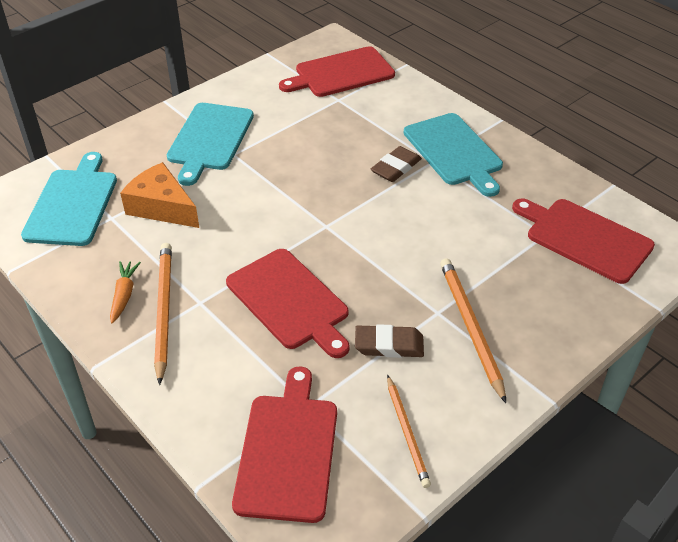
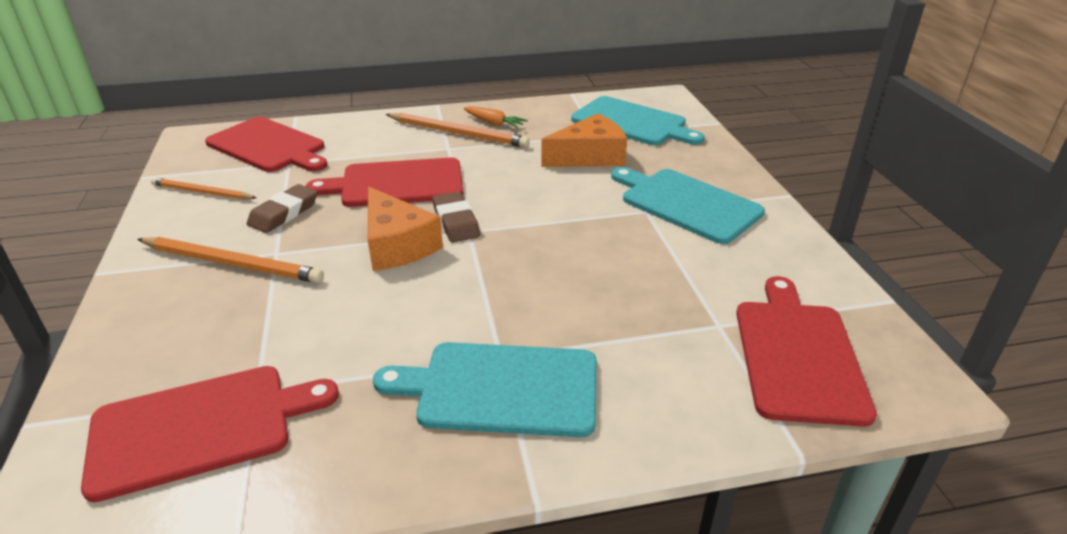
camera: 120 degrees right, 10 degrees down
brown eraser [371,146,422,182] -> brown eraser moved to [432,191,480,243]
none -> orange cheese [368,187,443,271]

